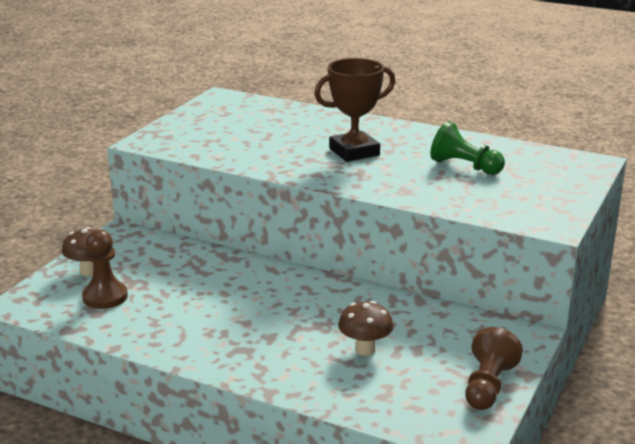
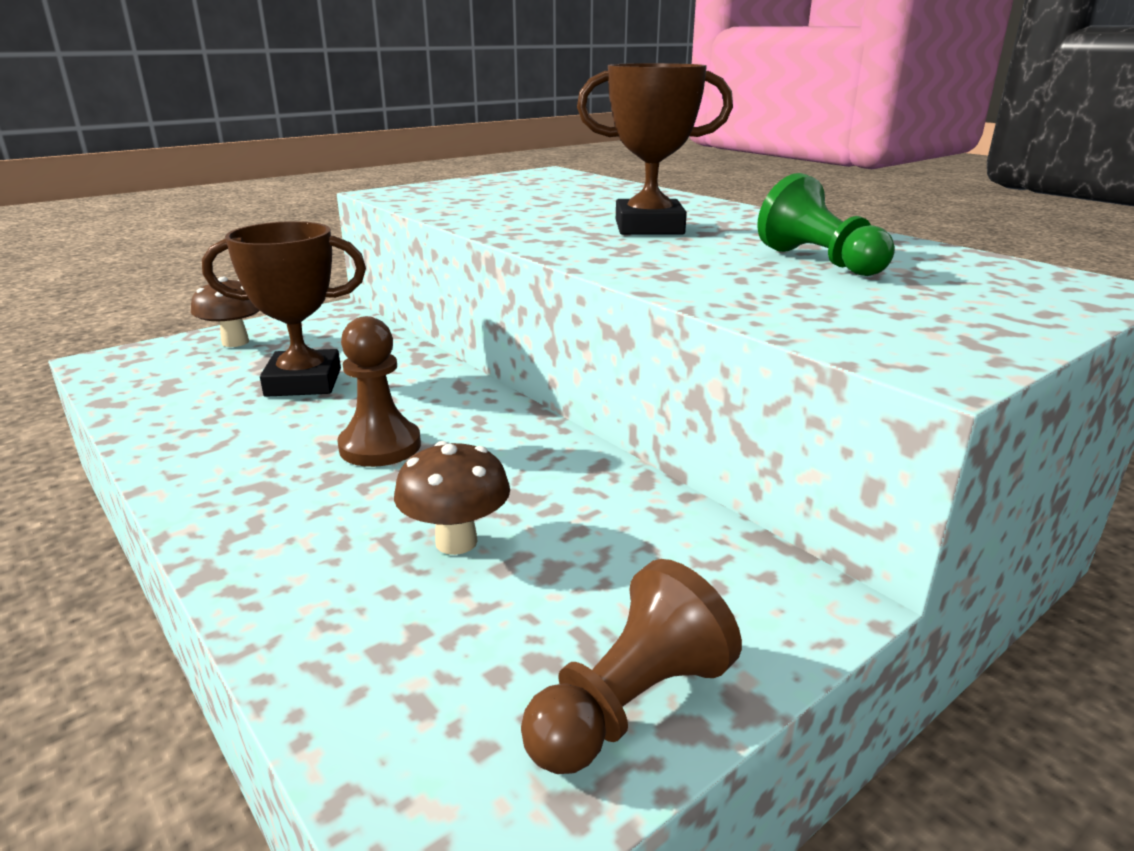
camera: 25 degrees right, 0 degrees up
brown pawn [82,229,128,309] -> brown pawn moved to [337,316,421,467]
none -> brown trophy [202,221,366,397]

